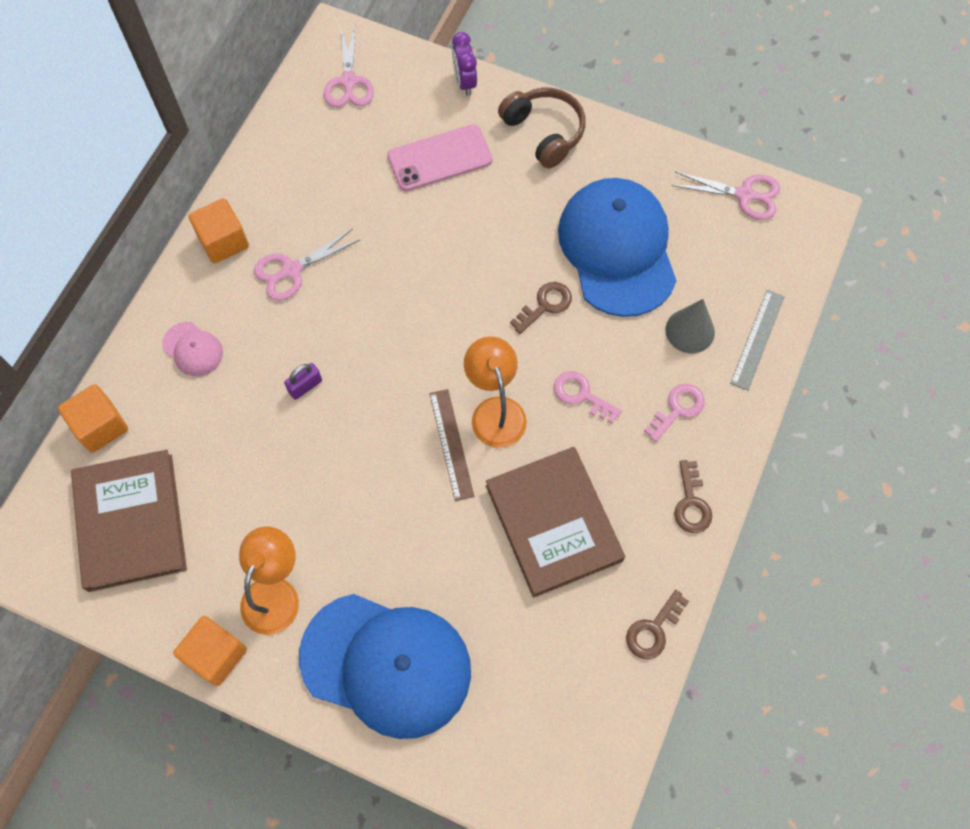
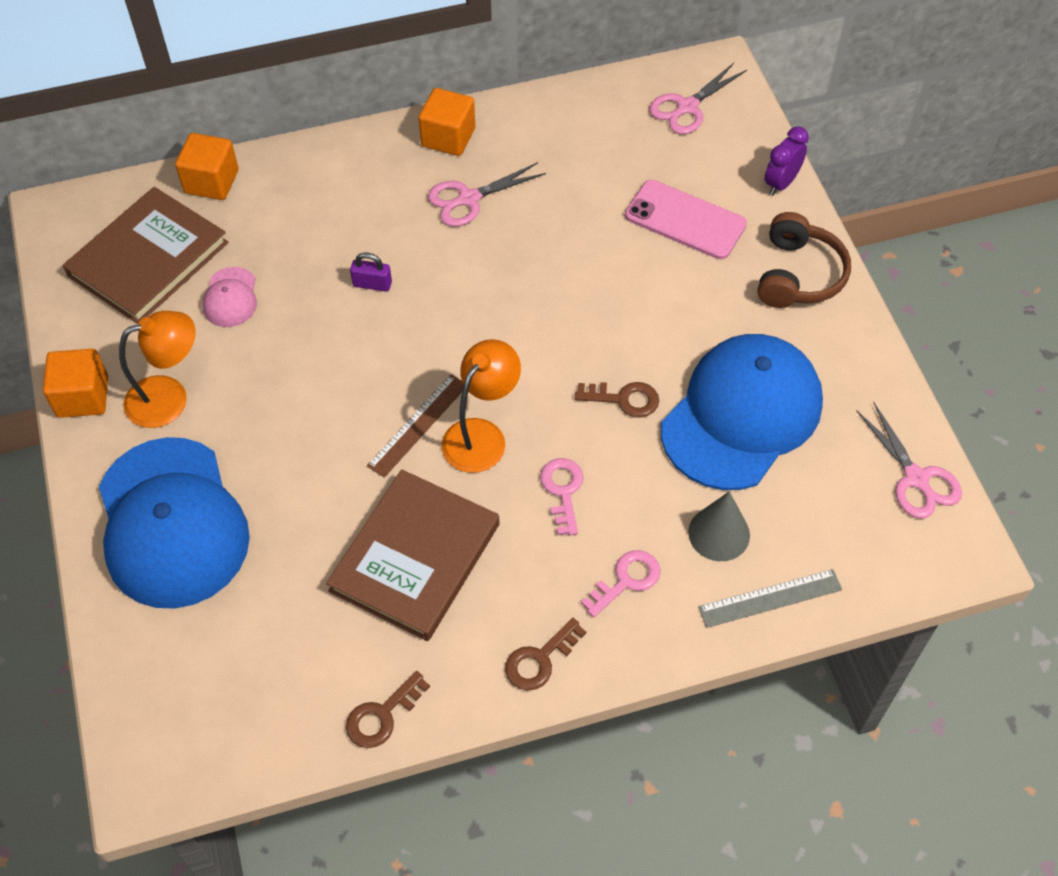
camera: 50 degrees right, 10 degrees down
pink cap [162,322,223,376] -> pink cap moved to [202,267,257,327]
pink scissors [254,228,361,301] -> pink scissors turned 45 degrees counterclockwise [428,162,546,227]
brown key [626,590,689,659] -> brown key turned 45 degrees counterclockwise [346,671,430,748]
pink key [644,384,705,442] -> pink key turned 45 degrees counterclockwise [581,550,660,618]

